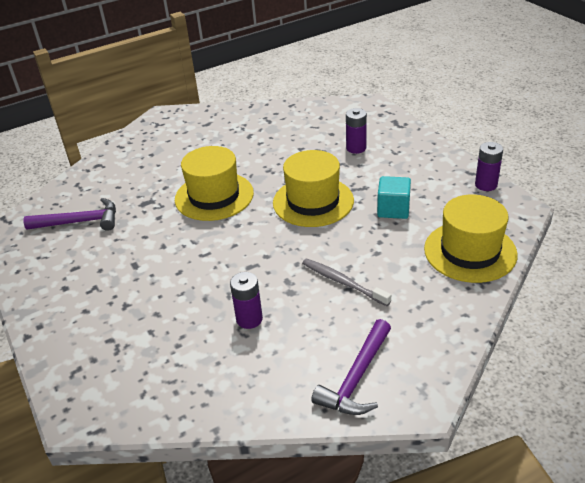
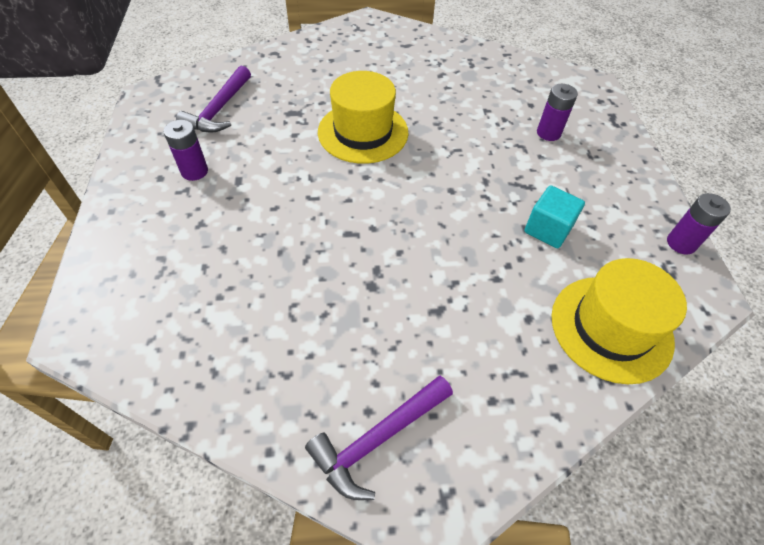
camera: 20 degrees right, 15 degrees up
purple hammer [24,198,116,231] -> purple hammer turned 90 degrees clockwise [176,66,251,132]
purple battery [230,272,263,329] -> purple battery moved to [164,120,208,181]
yellow hat [273,150,354,227] -> none
grey toothbrush [302,258,391,306] -> none

